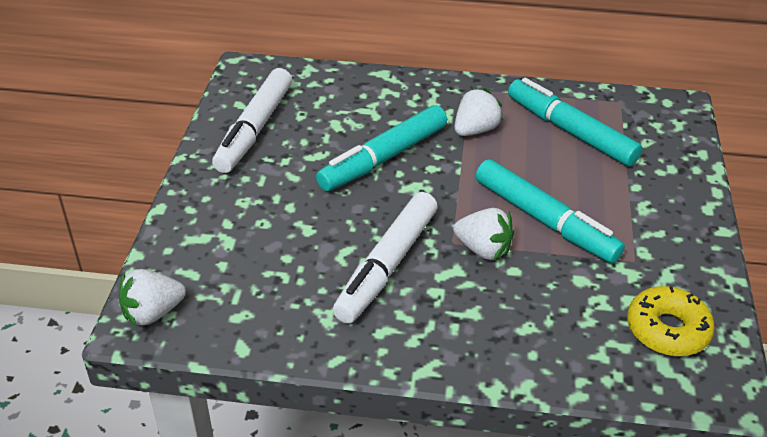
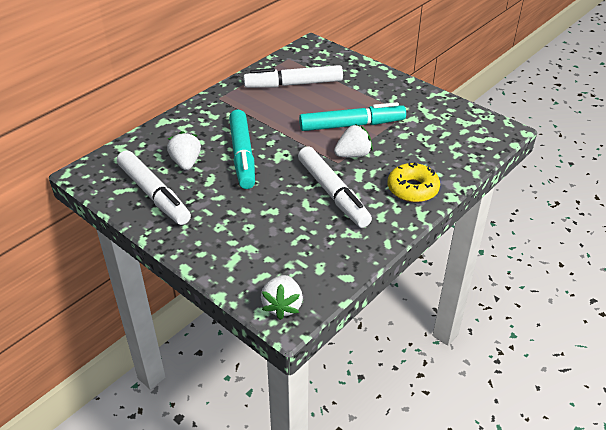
camera: 55 degrees left, 0 degrees up
white strawberry [454,88,503,136] -> white strawberry moved to [167,131,201,170]
turquoise marker [508,78,642,166] -> white marker [243,65,343,88]
yellow donut [627,286,715,356] -> yellow donut moved to [388,162,440,202]

